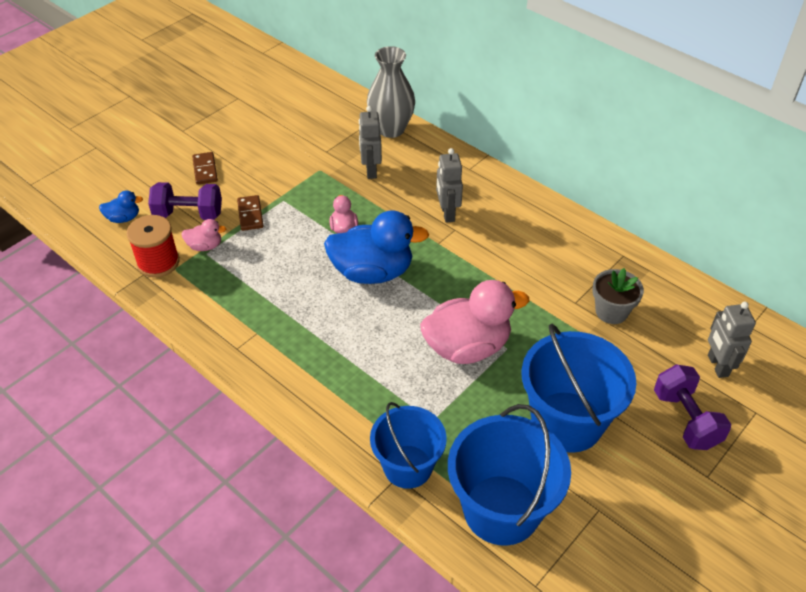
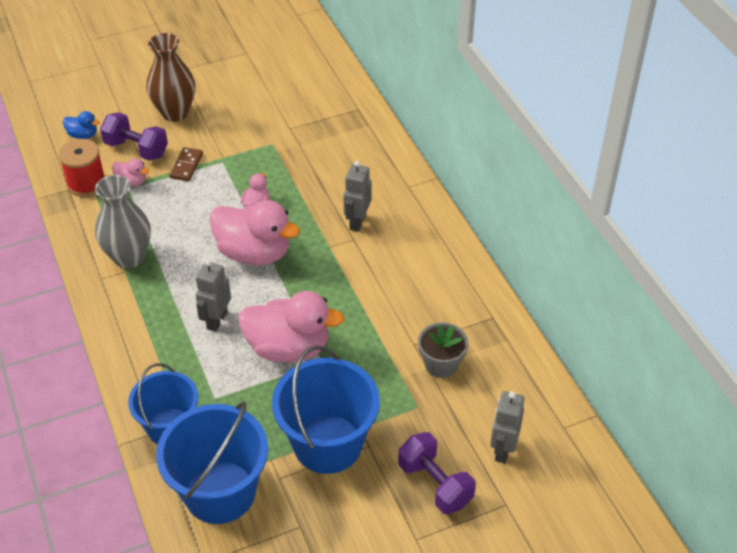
camera: 25 degrees right, 0 degrees up
brown domino [192,152,218,185] -> brown vase [146,33,195,122]
blue duck [324,210,429,284] -> pink duck [210,200,300,265]
grey robot [359,106,382,179] -> grey robot moved to [196,260,231,332]
grey vase [367,46,415,138] -> grey vase moved to [95,175,151,268]
purple dumbbell [654,364,732,450] -> purple dumbbell turned 45 degrees counterclockwise [398,432,476,514]

